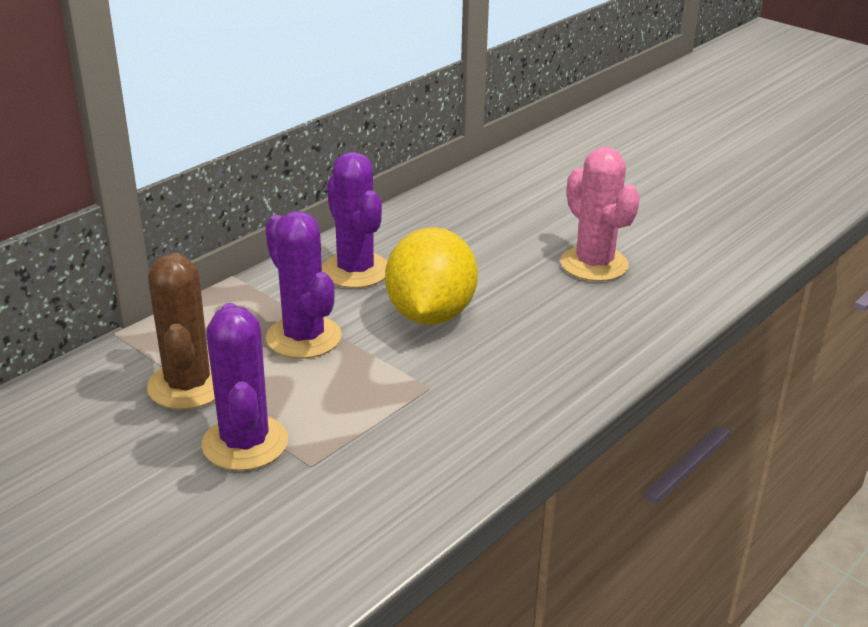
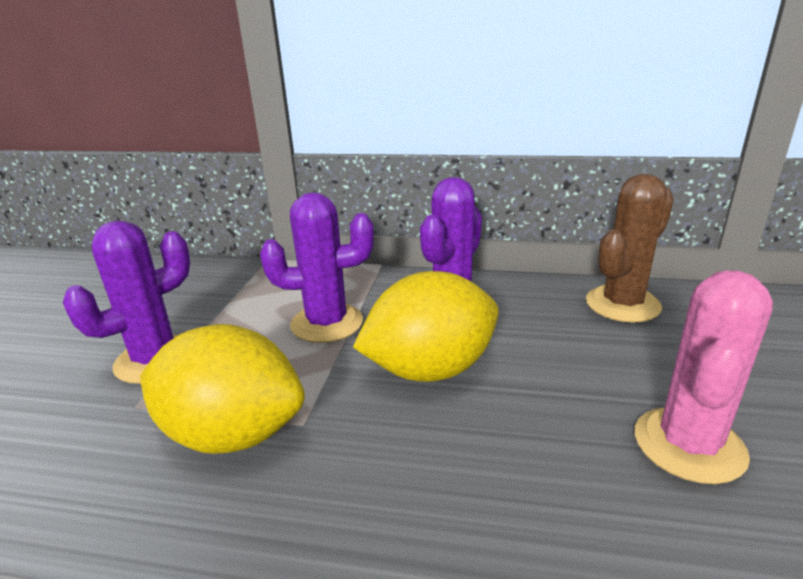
camera: 60 degrees right, 5 degrees down
brown cactus [147,253,215,409] -> brown cactus moved to [586,174,674,323]
purple cactus [265,211,342,359] -> purple cactus turned 60 degrees clockwise [260,192,374,343]
none -> yellow lemon [140,324,305,454]

